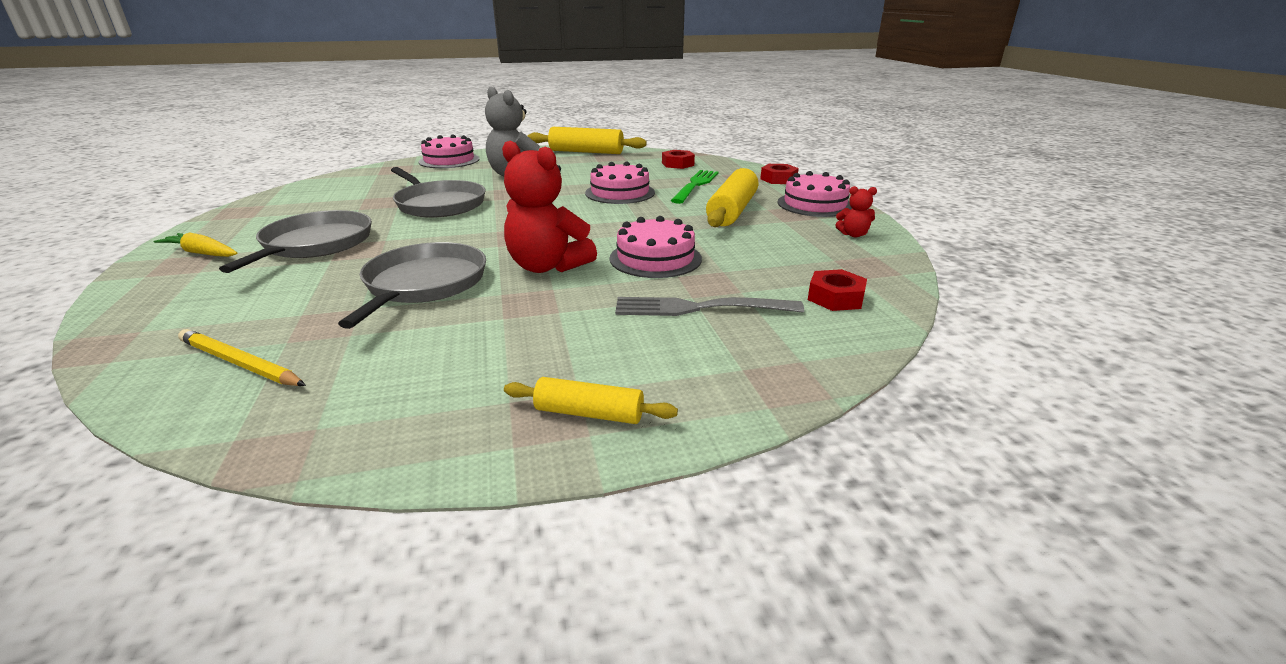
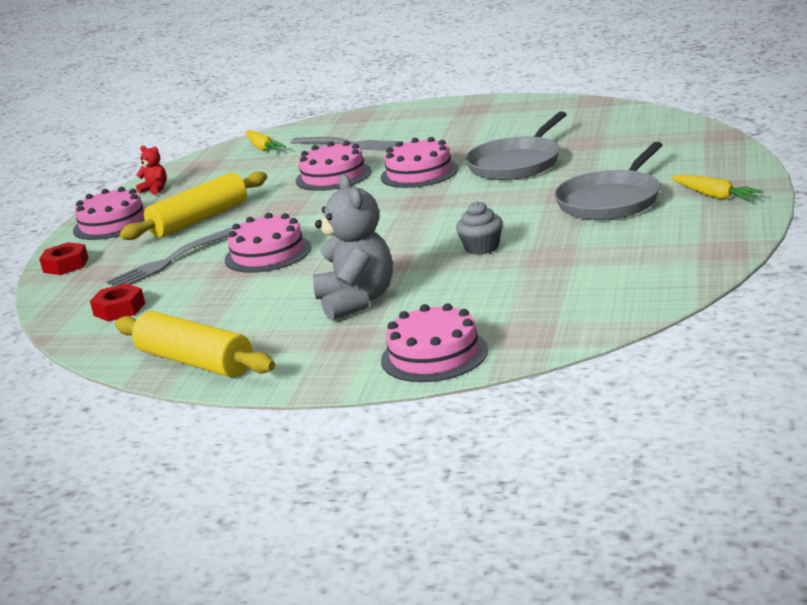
camera: 150 degrees left, 5 degrees down
yellow pencil [178,329,306,386] -> none
grey pan [391,167,486,218] -> grey cupcake [456,201,503,255]
red teddy bear [502,141,597,273] -> pink cake [380,137,458,188]
yellow rolling pin [504,377,678,424] -> none
green fork [671,170,719,204] -> grey fork [106,228,232,286]
red nut [808,269,867,311] -> yellow carrot [245,130,286,153]

